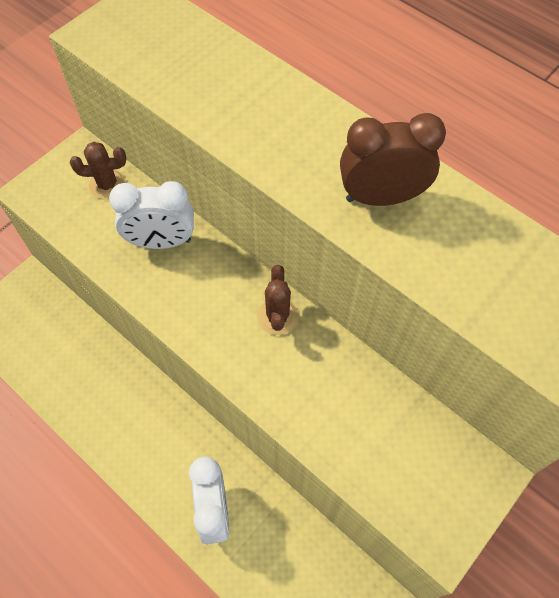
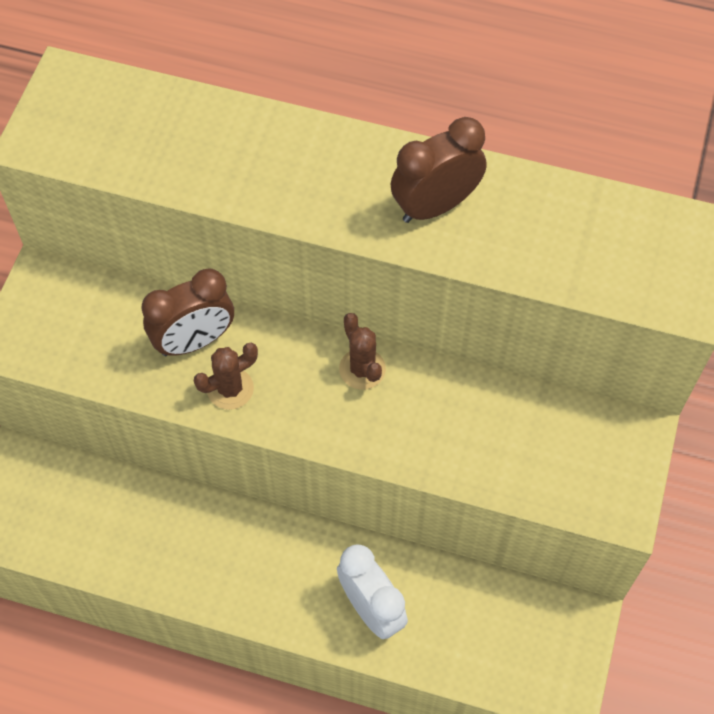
camera: 25 degrees left, 0 degrees up
brown cactus [70,142,126,199] -> brown cactus moved to [194,343,258,410]
white clock [109,181,194,249] -> brown clock [142,268,234,356]

